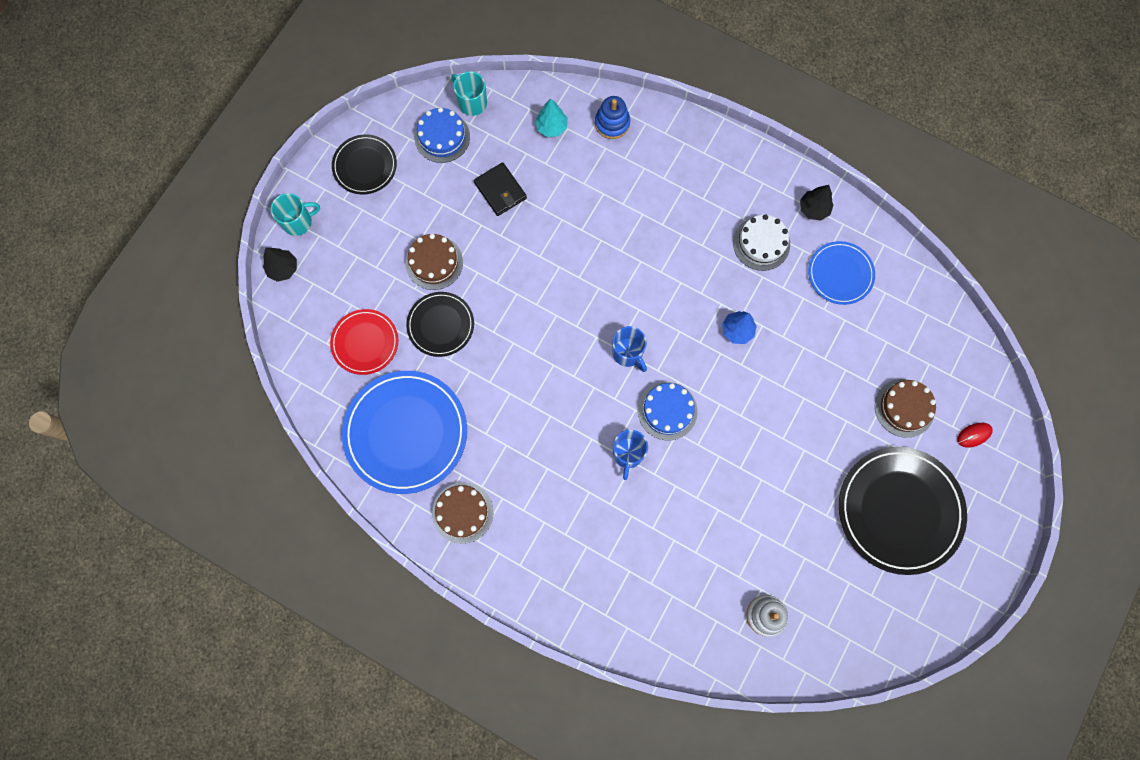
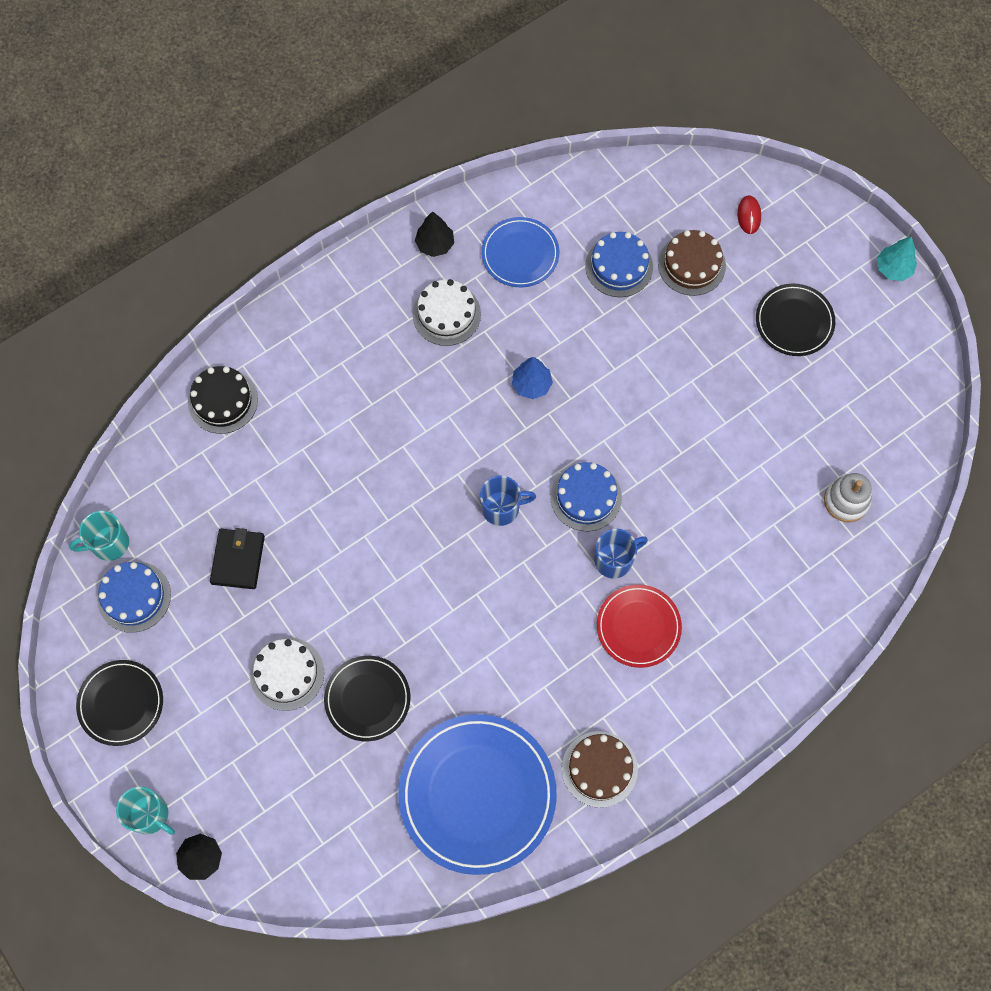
camera: 65 degrees left, 5 degrees down
turquoise mug [271,193,320,236] -> turquoise mug turned 120 degrees clockwise [116,787,175,835]
red plate [330,309,398,375] -> red plate moved to [597,584,682,668]
brown cake [406,234,463,290] -> white cake [250,637,324,711]
black wallet [474,162,527,216] -> black wallet turned 75 degrees counterclockwise [210,528,265,589]
turquoise tree [535,99,568,137] -> turquoise tree moved to [877,236,917,281]
blue stacking toy [595,96,630,139] -> black cake [188,366,258,434]
blue mug [613,430,648,480] -> blue mug turned 60 degrees counterclockwise [594,529,648,579]
black plate [839,447,967,575] -> black plate [756,284,835,356], size x0.56
none -> blue cake [585,232,653,297]

